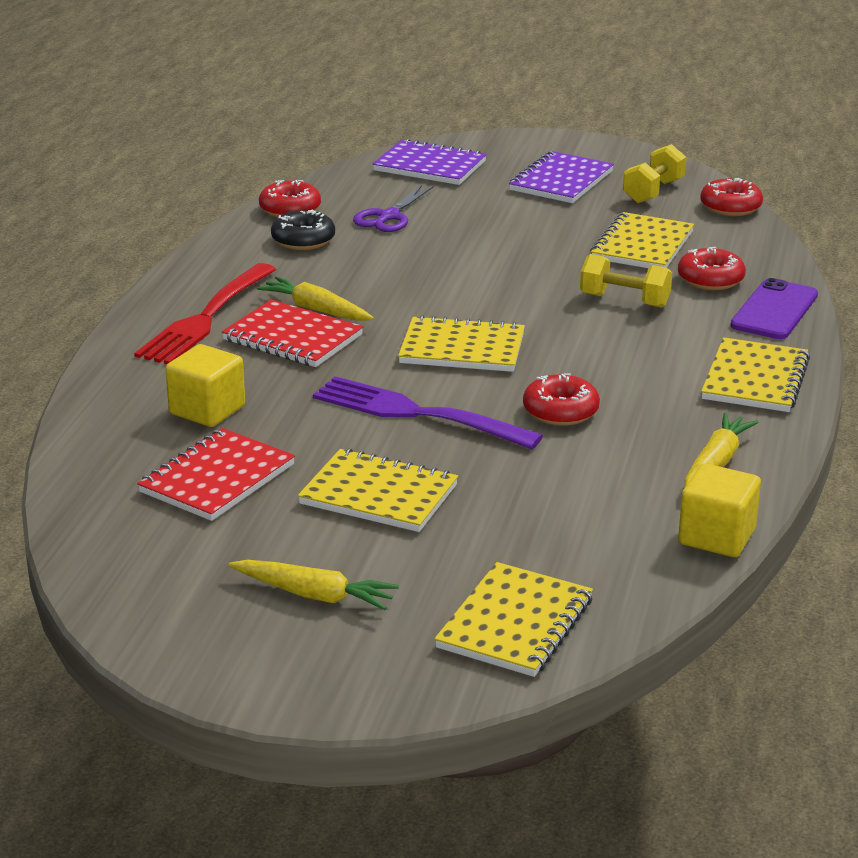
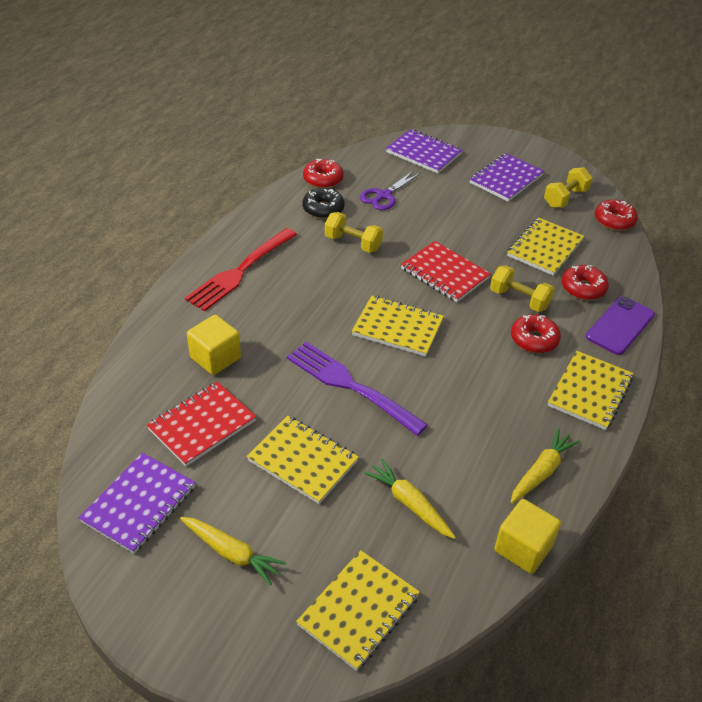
camera: 10 degrees right, 15 degrees up
red notebook [222,300,363,367] -> red notebook moved to [401,241,491,302]
yellow carrot [257,277,374,321] -> yellow carrot moved to [364,458,456,539]
red donut [523,373,600,426] -> red donut moved to [511,314,561,353]
none -> purple notebook [79,453,195,554]
none -> yellow dumbbell [325,212,383,253]

